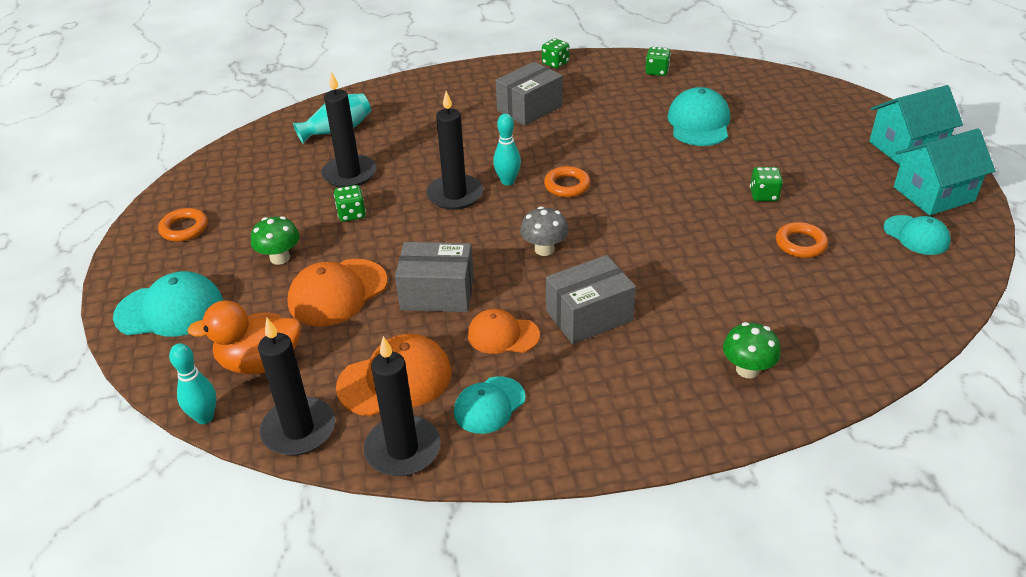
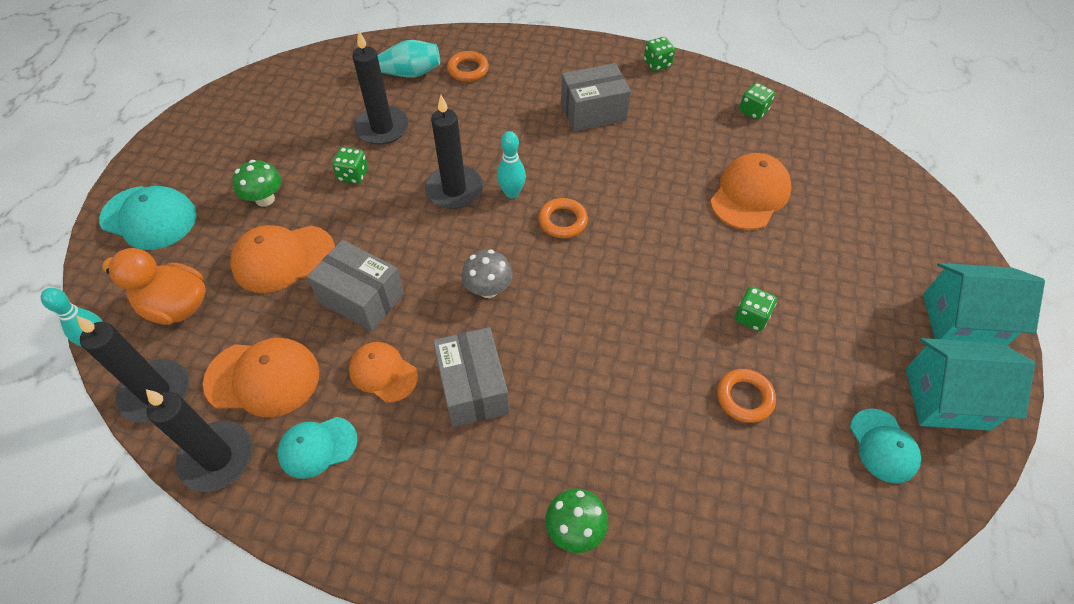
camera: 25 degrees right, 15 degrees up
orange ring [158,208,208,242] -> orange ring moved to [447,51,489,82]
grey box [546,255,636,344] -> grey box turned 75 degrees clockwise [433,327,510,427]
turquoise cap [667,87,730,146] -> orange cap [710,153,791,230]

